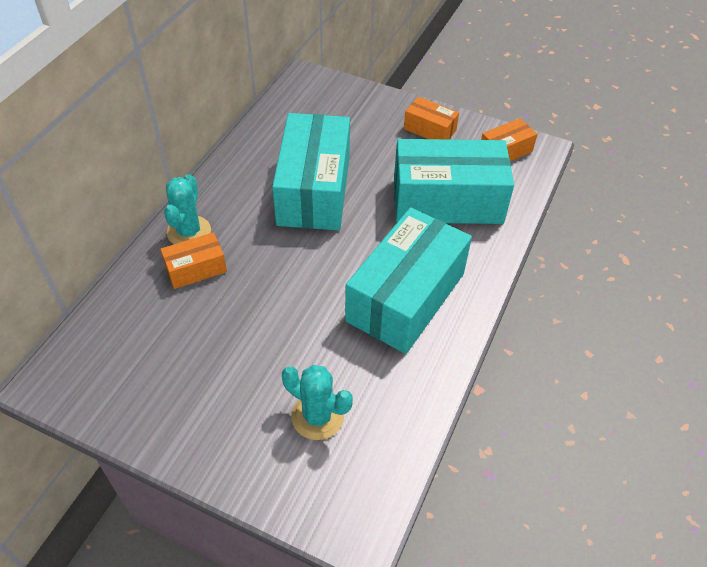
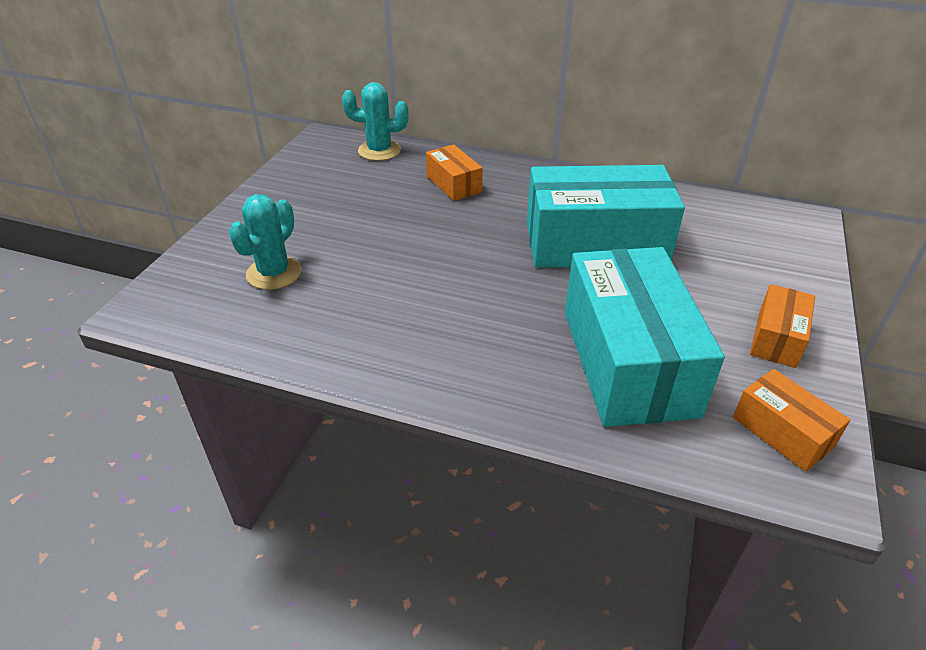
camera: 85 degrees right, 10 degrees down
turquoise cactus [164,174,211,244] -> turquoise cactus moved to [342,82,409,161]
turquoise box [345,207,472,354] -> none

